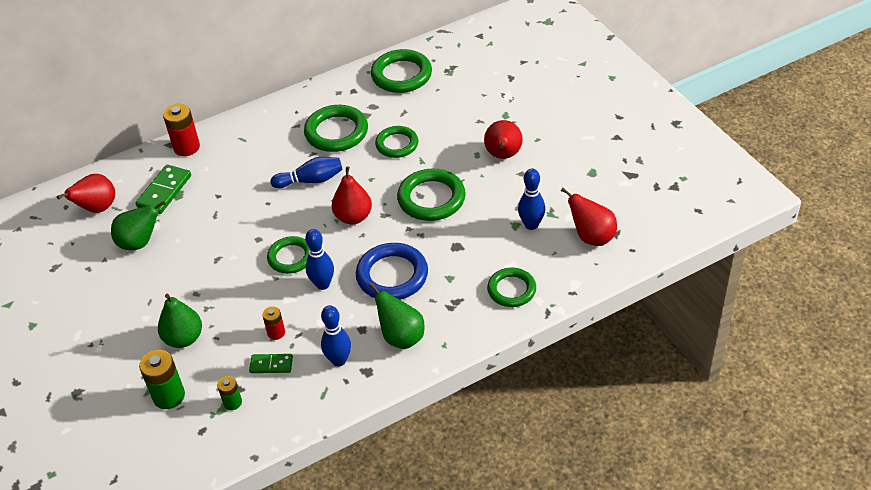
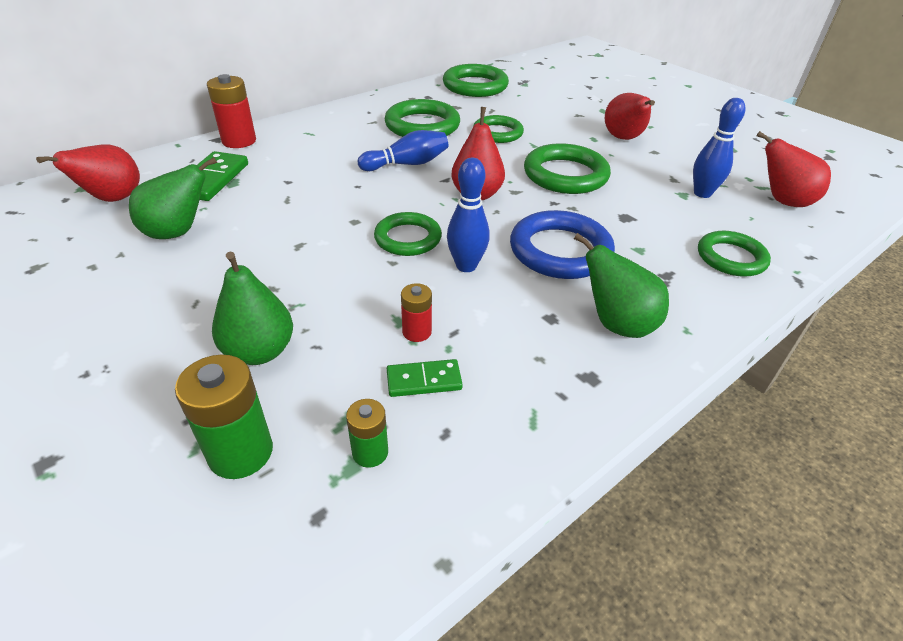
camera: 15 degrees left, 5 degrees down
blue bowling pin [321,305,351,367] -> none

